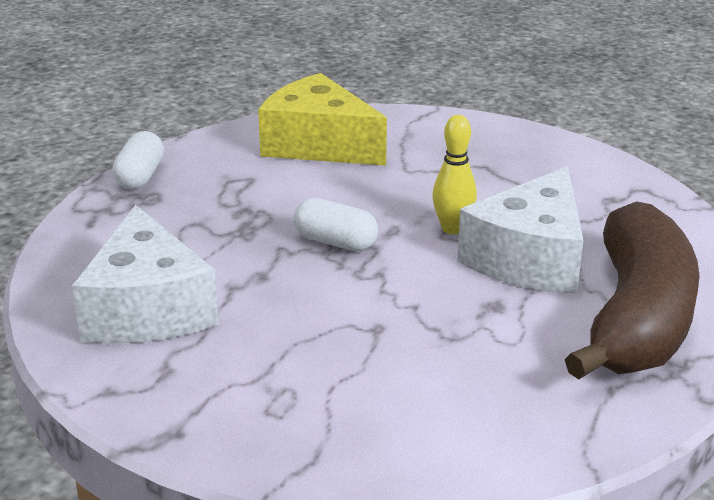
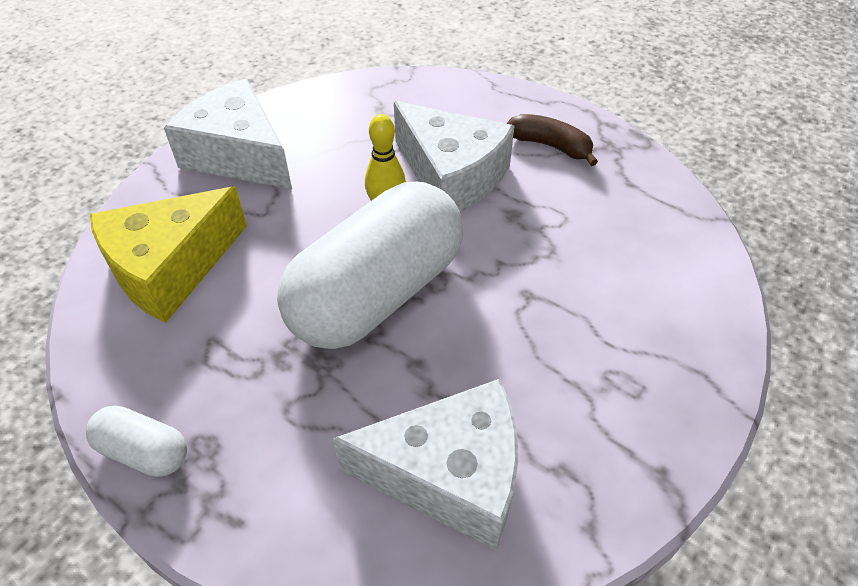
camera: 75 degrees left, 20 degrees up
white capsule [293,198,378,251] -> white capsule [277,181,463,349], size x2.33
brown banana [565,201,700,380] -> brown banana [506,114,598,166], size x0.46
none -> white cheese [164,79,292,189]

